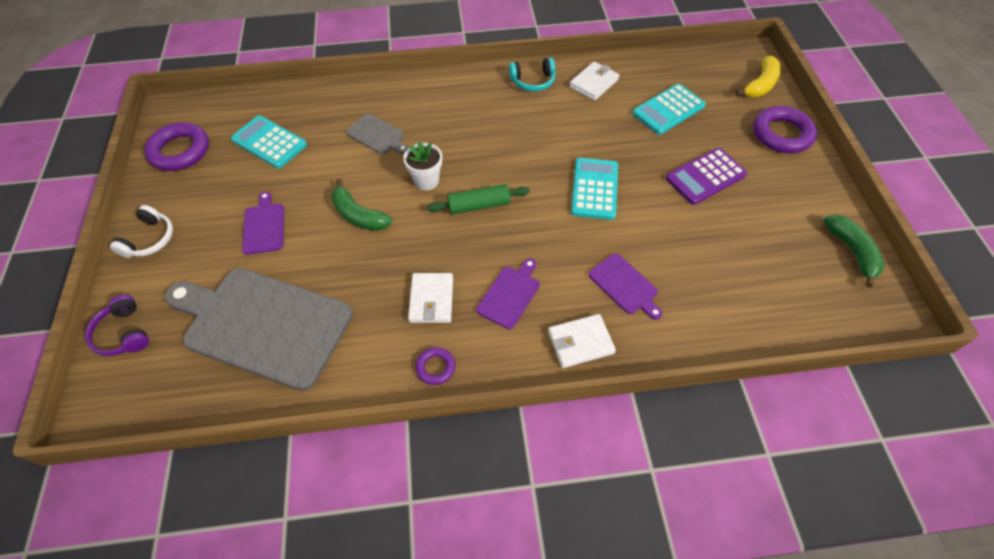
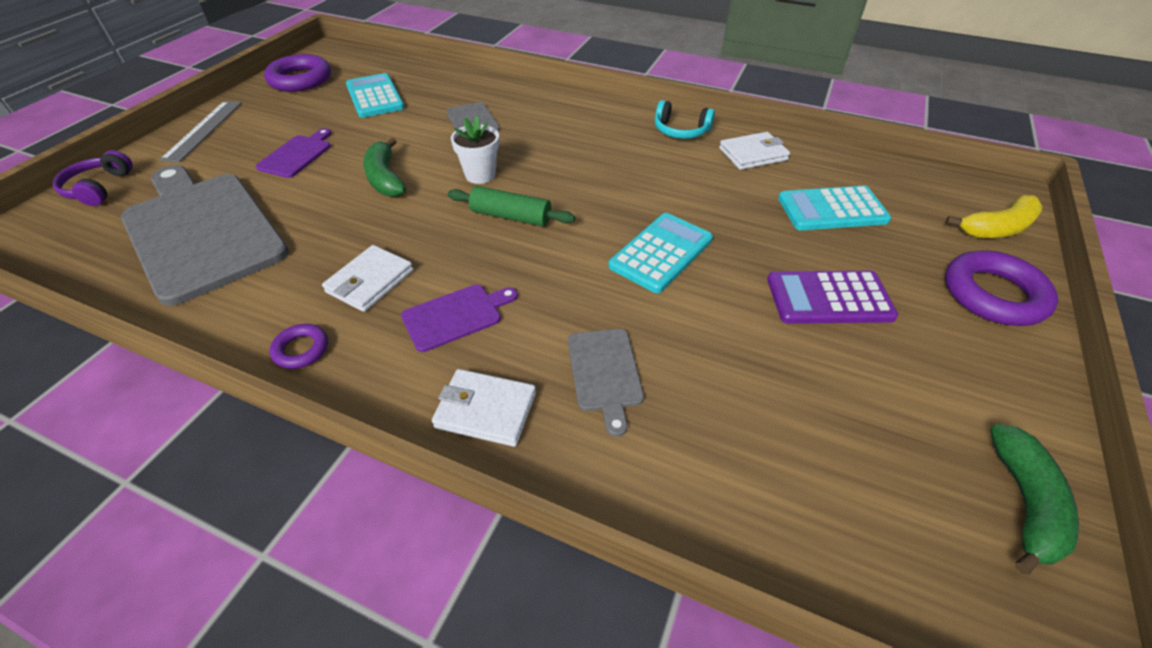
camera: 30 degrees right, 10 degrees down
white headphones [110,205,173,258] -> grey ruler [160,101,242,162]
purple cutting board [588,253,663,320] -> grey cutting board [568,329,644,437]

